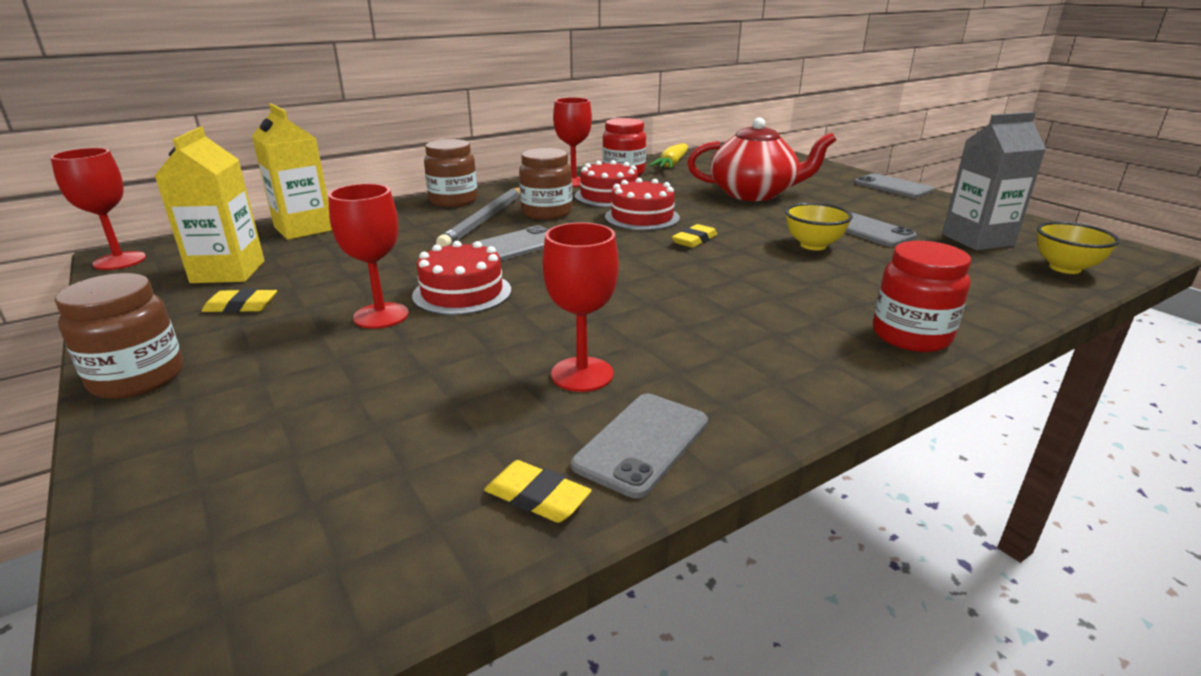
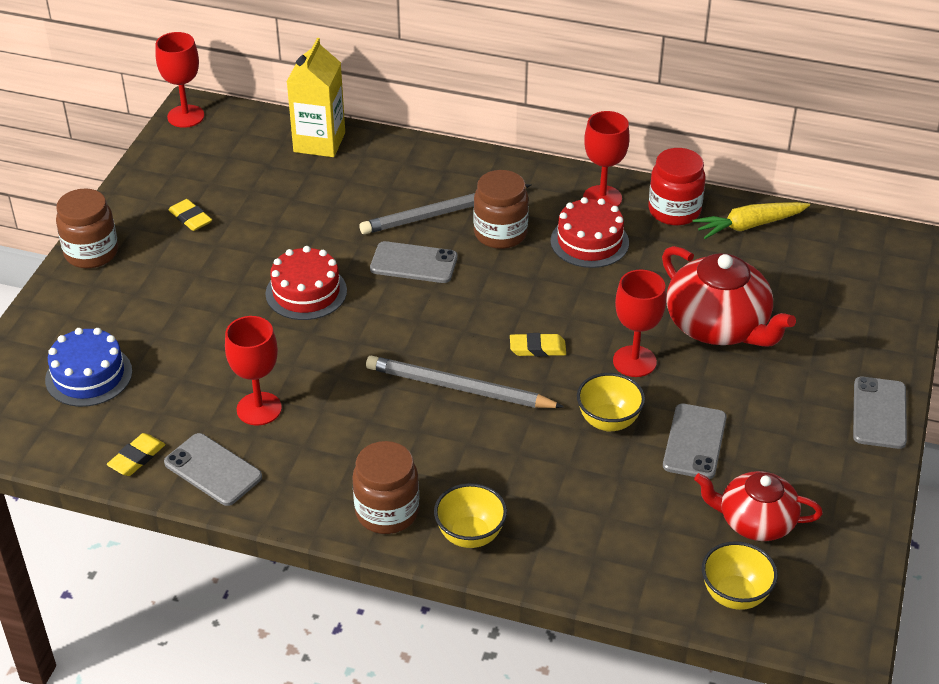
camera: 50 degrees right, 15 degrees up
yellow carton [155,127,265,283] -> none
red goblet [328,184,409,329] -> red goblet moved to [613,270,666,377]
brown jar [424,139,478,207] -> brown jar moved to [352,441,419,534]
yellow eraser [484,460,592,523] -> yellow eraser turned 45 degrees clockwise [107,433,165,476]
grey phone [571,394,708,498] -> grey phone turned 45 degrees clockwise [164,433,262,506]
red cake [605,178,680,231] -> none
red jar [873,241,971,352] -> yellow bowl [434,483,507,548]
grey carton [942,112,1046,250] -> red teapot [694,471,823,541]
none -> blue cake [45,328,132,407]
none -> grey pencil [366,356,564,408]

